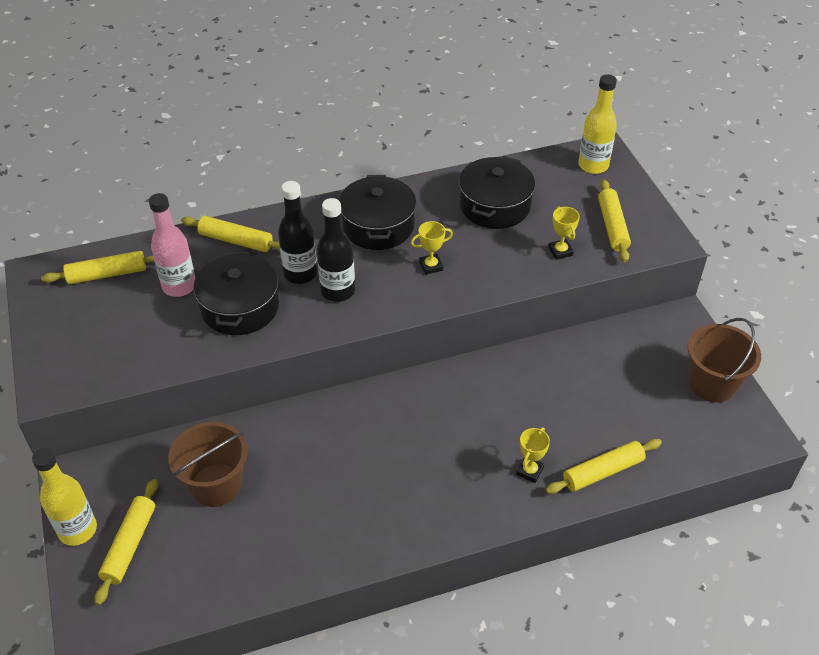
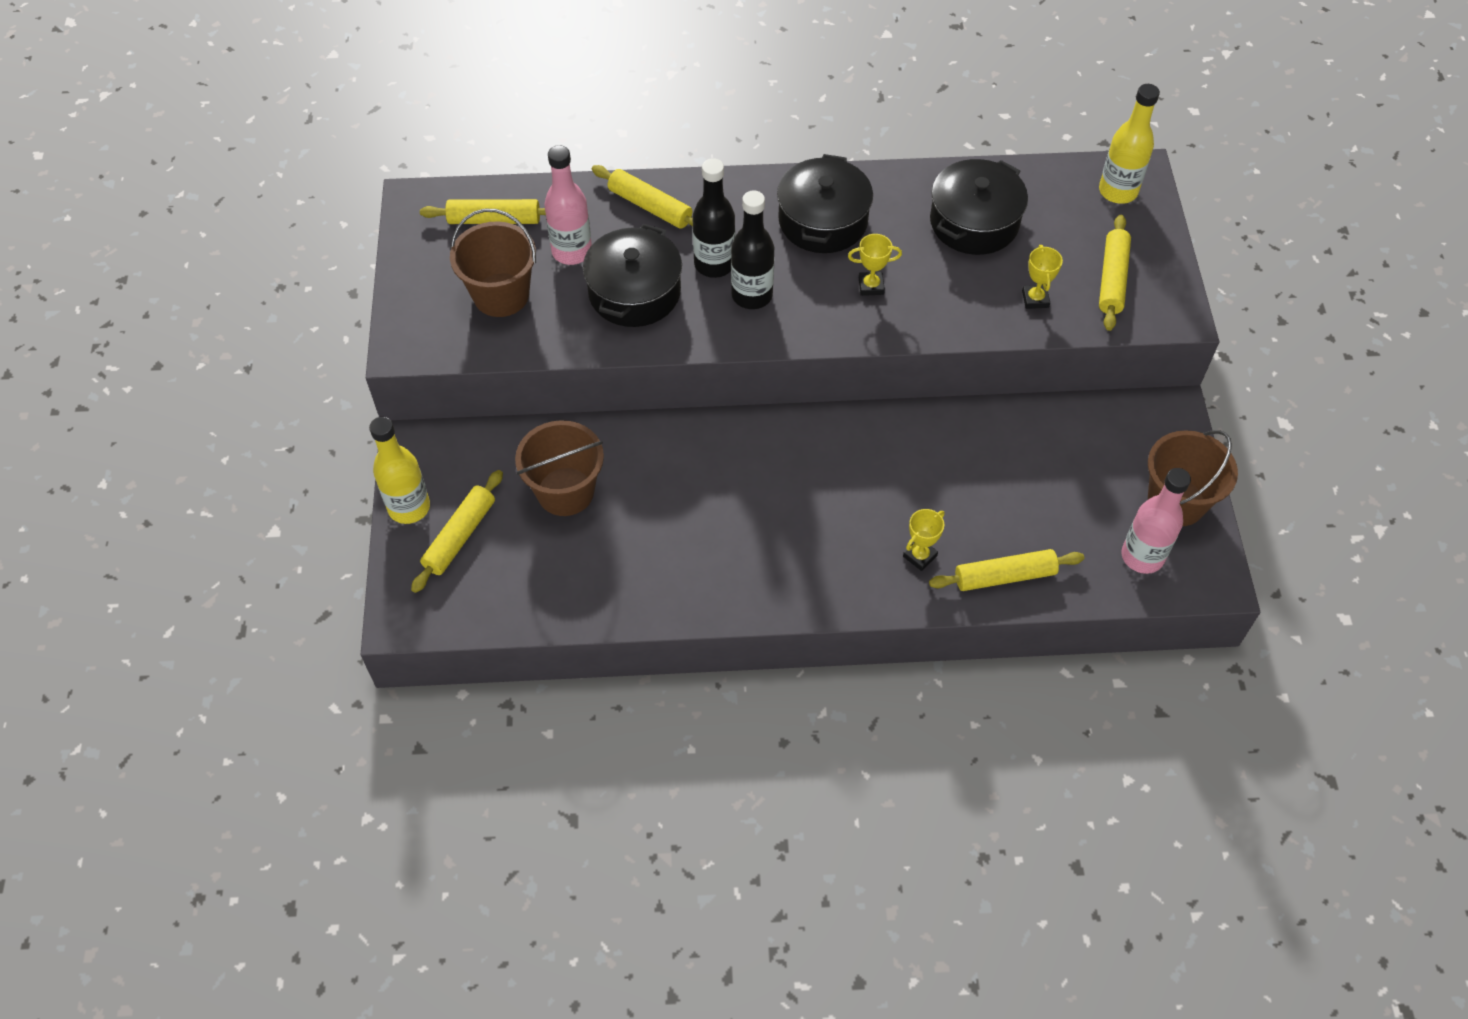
camera: 15 degrees right, 10 degrees up
none -> brown bucket [450,209,536,317]
none -> pink bottle [1122,468,1191,574]

